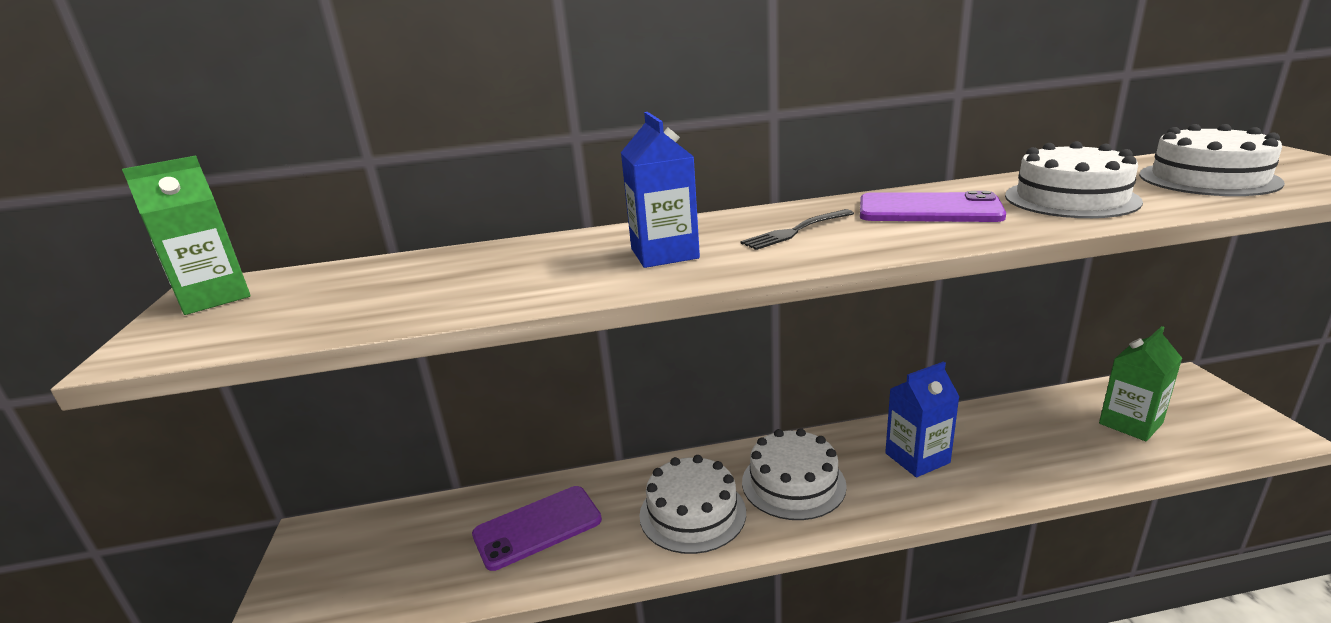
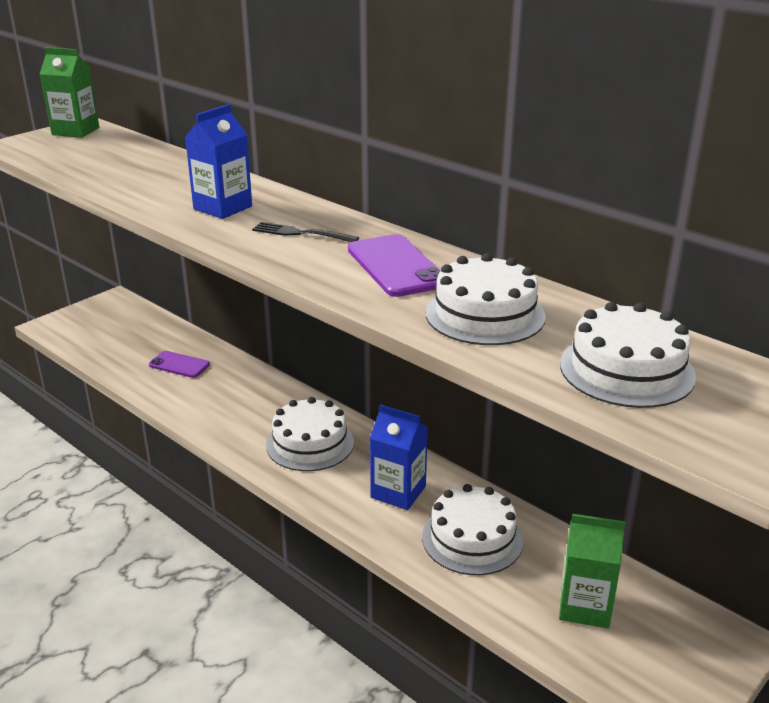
camera: 50 degrees right, 5 degrees up
purple phone [472,486,602,571] -> purple phone [149,351,210,378], size x0.66
white cake [639,455,746,554] -> white cake moved to [422,484,523,575]

